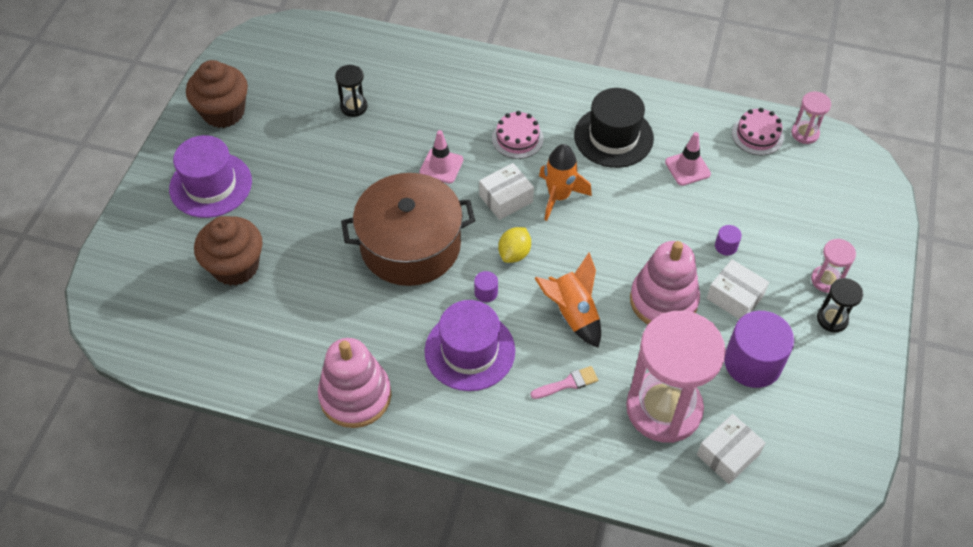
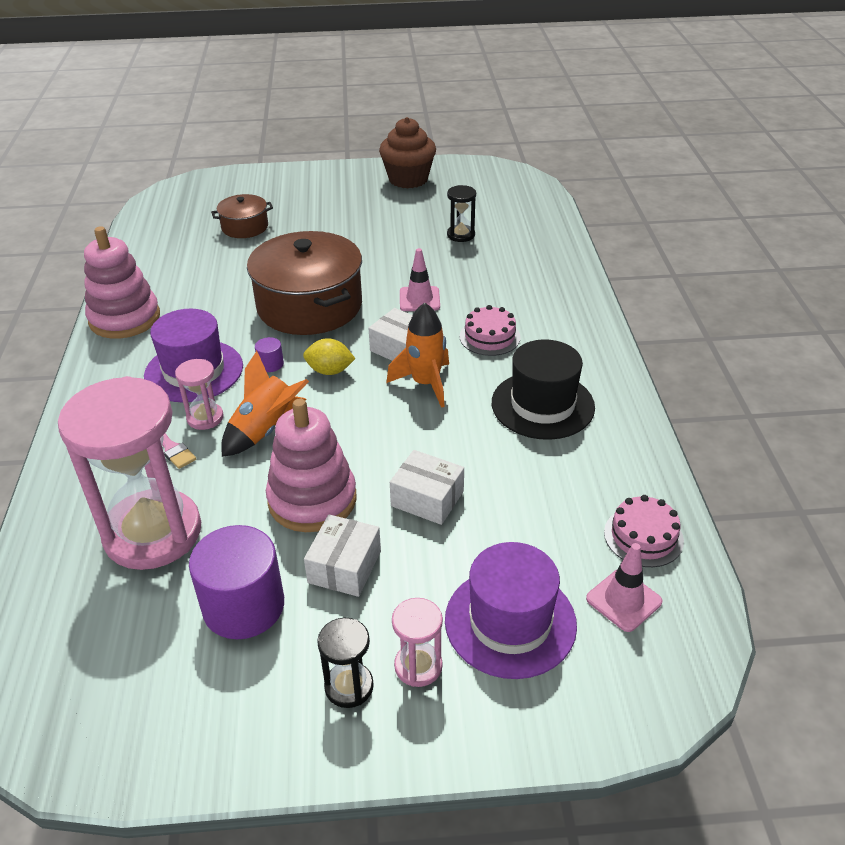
camera: 70 degrees right, 15 degrees down
purple hat [169,135,252,218] -> purple hat moved to [445,542,577,679]
brown cupcake [194,216,263,286] -> brown pot [211,194,273,238]
pink traffic cone [665,132,711,186] -> pink traffic cone moved to [586,543,662,632]
white box [697,414,766,484] -> white box moved to [390,450,464,525]
purple cylinder [715,225,742,255] -> none
pink hourglass [791,91,831,144] -> pink hourglass moved to [175,359,224,430]

